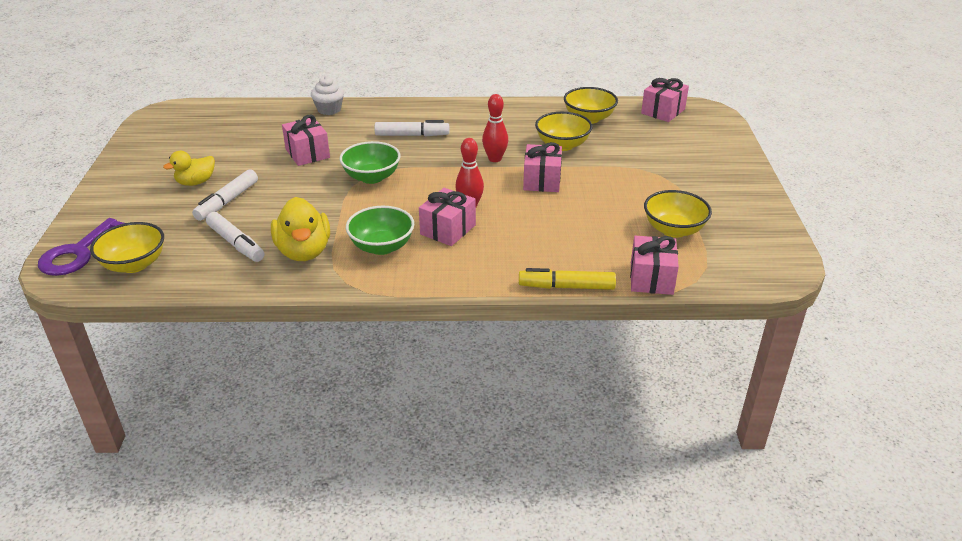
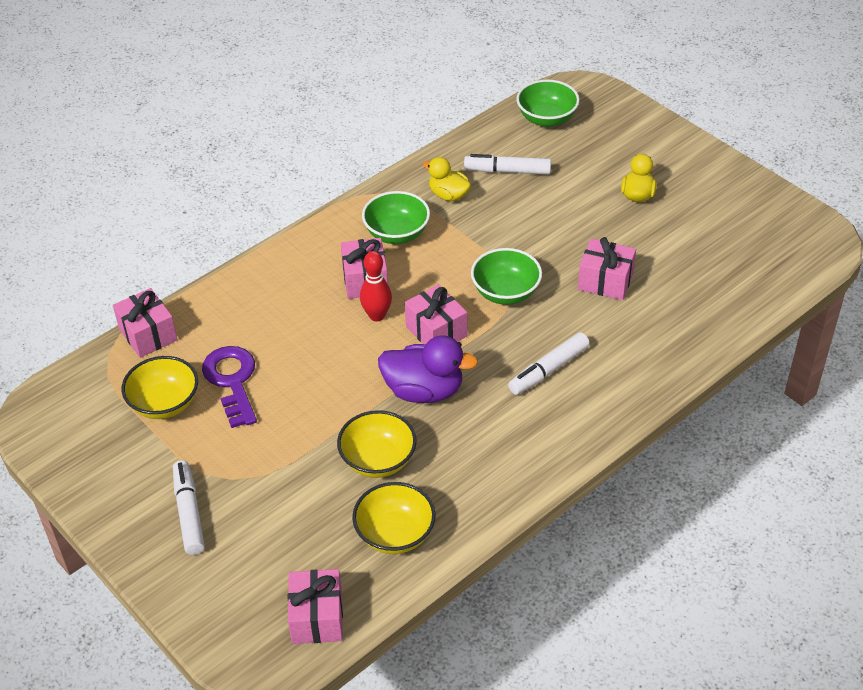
camera: 140 degrees right, 10 degrees up
purple key [38,218,124,276] -> purple key moved to [202,346,257,428]
yellow bowl [90,222,164,273] -> green bowl [516,79,580,127]
white marker [192,169,258,221] -> white marker moved to [173,460,205,555]
yellow duck [271,197,330,261] -> yellow duck [423,157,471,201], size x0.63
white cupcake [311,76,344,115] -> none
red bowling pin [482,94,508,162] -> purple duck [378,336,478,403]
yellow marker [519,268,616,290] -> none
pink gift [523,142,562,192] -> pink gift moved to [405,284,467,344]

